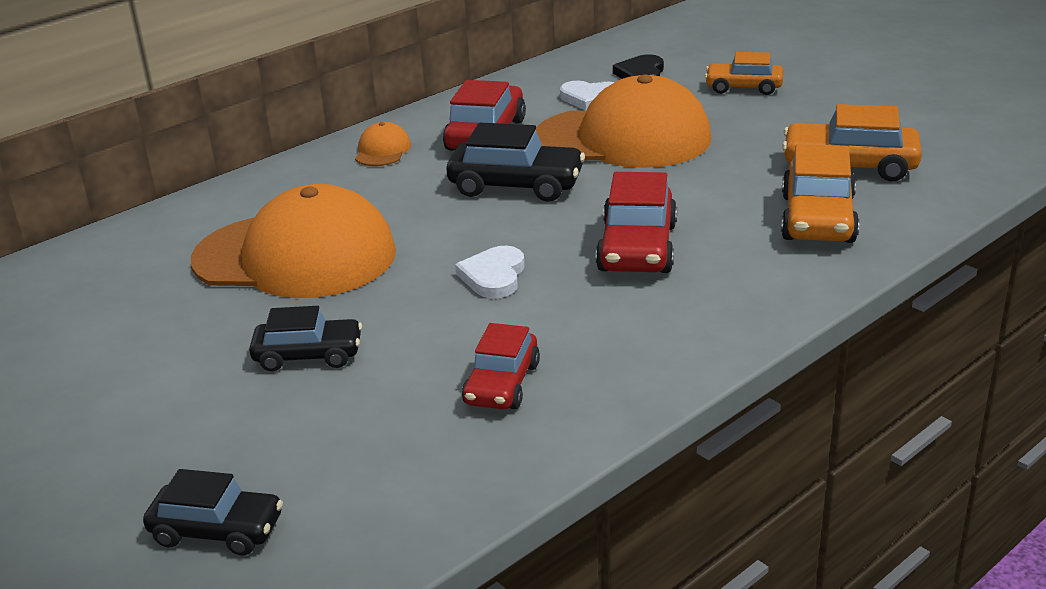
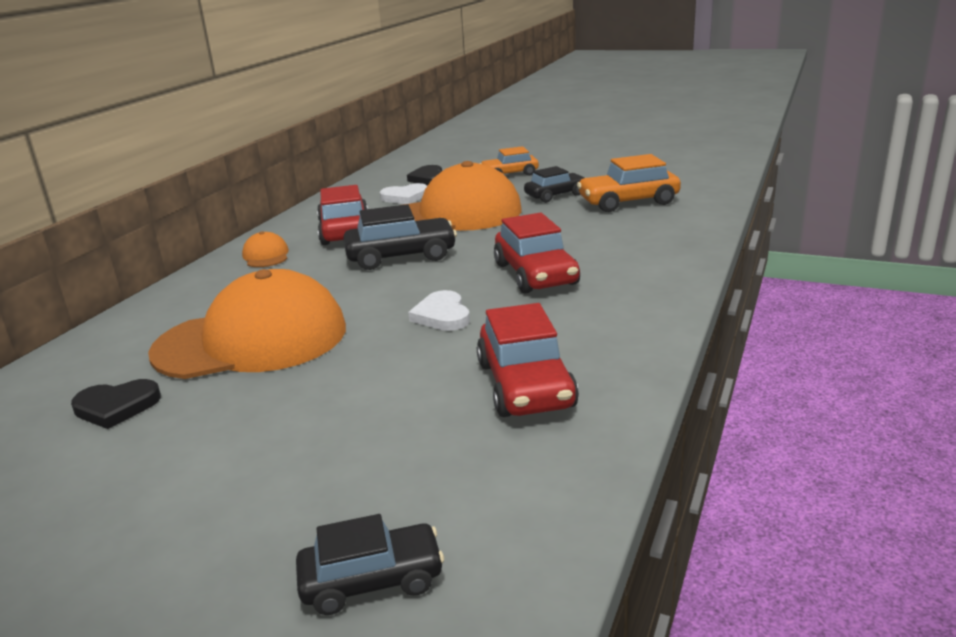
camera: 25 degrees left, 5 degrees down
black car [249,306,362,372] -> black car moved to [524,166,585,203]
red car [462,323,540,409] -> red car [477,303,579,417], size x1.51
orange car [781,144,859,243] -> none
none -> black heart [71,379,161,429]

